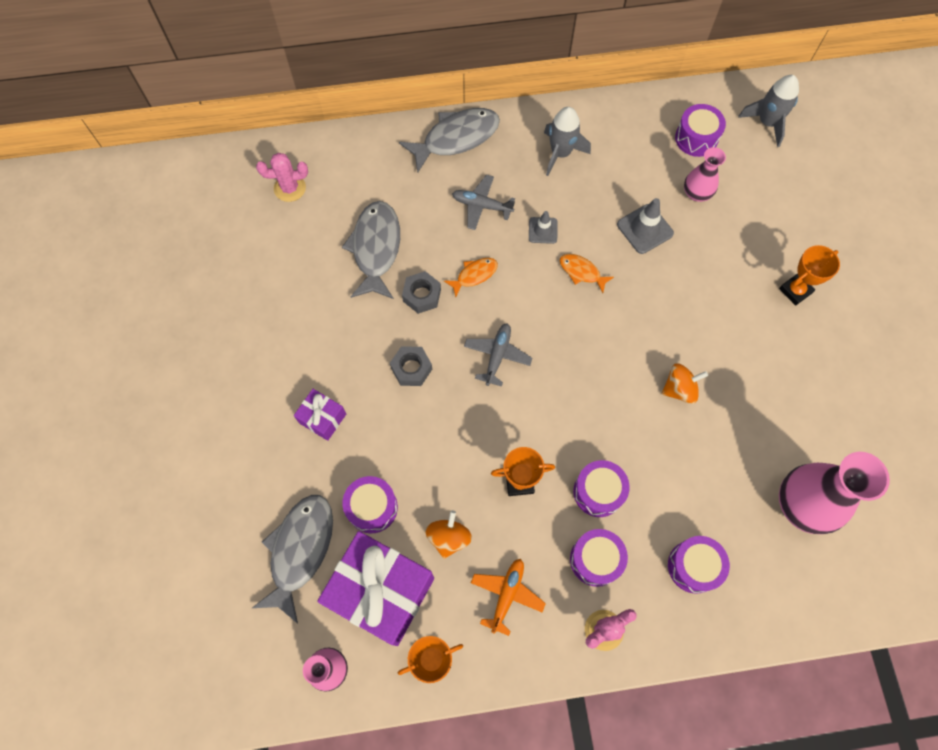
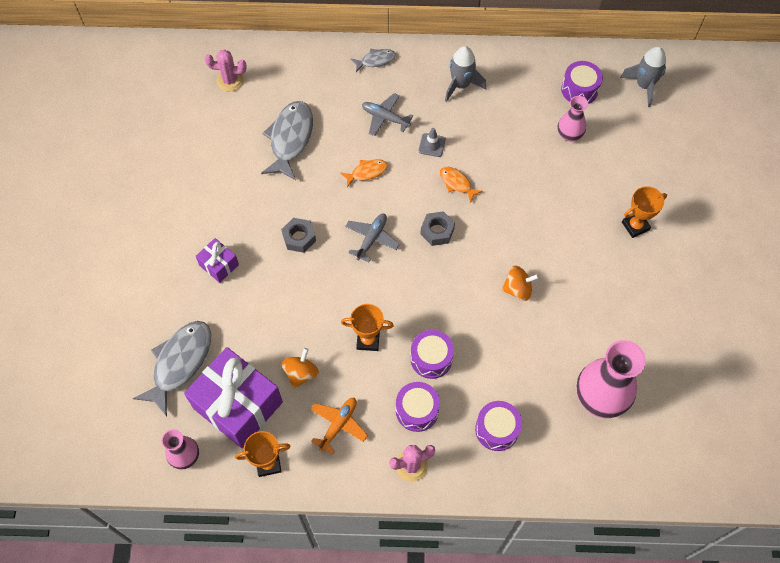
camera: 10 degrees right, 5 degrees down
purple drum [342,476,398,533] -> none
grey fish [399,108,500,173] -> grey fish [351,49,396,72], size x0.52
grey nut [402,271,441,314] -> grey nut moved to [421,211,455,246]
grey traffic cone [617,198,674,254] -> none

